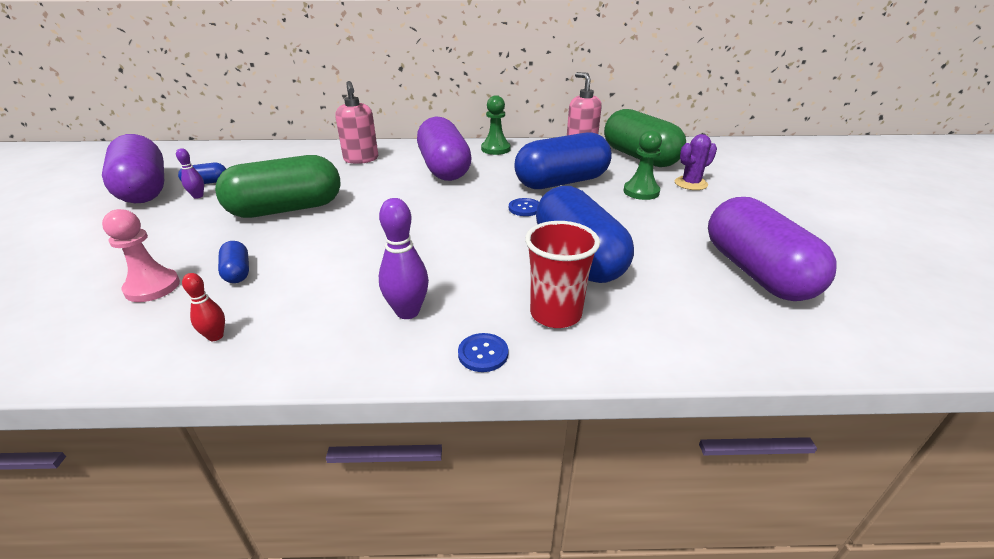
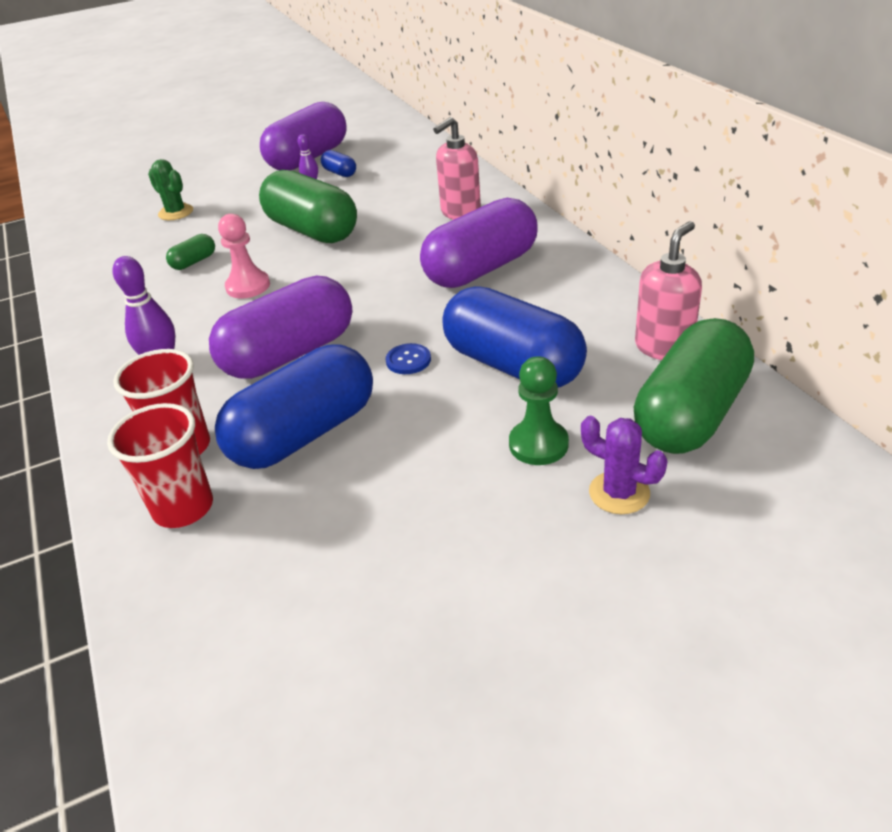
camera: 70 degrees right, 5 degrees up
pink pawn [102,209,180,302] -> pink pawn moved to [218,214,270,299]
red bowling pin [182,273,225,341] -> none
blue capsule [218,241,249,283] -> green capsule [166,234,215,270]
blue button [458,333,508,372] -> none
green pawn [481,95,511,155] -> none
purple capsule [708,197,837,301] -> purple capsule moved to [209,276,352,379]
none -> red cup [107,403,213,528]
none -> green cactus [148,159,193,220]

